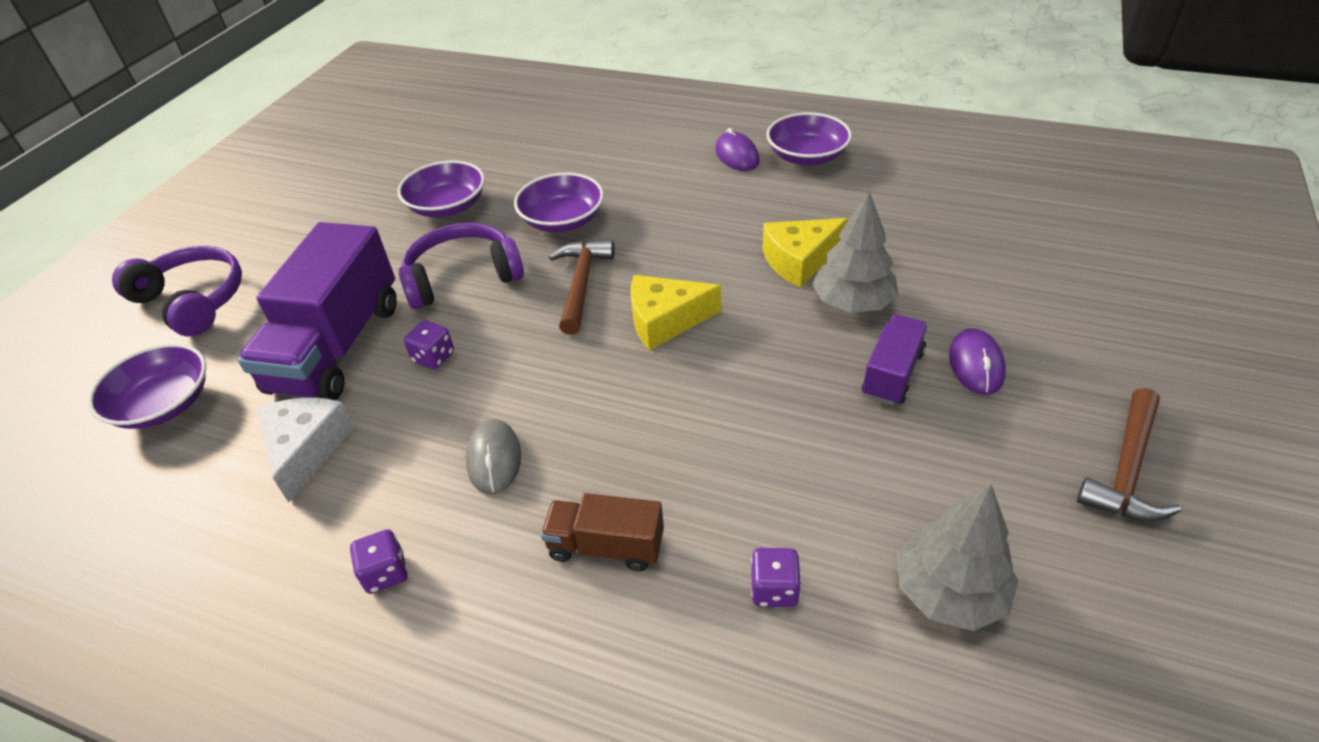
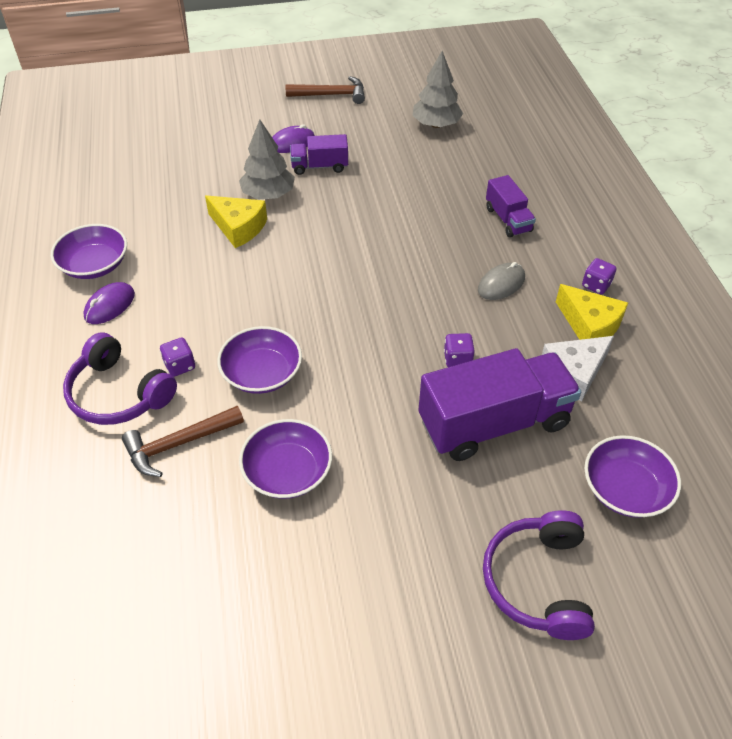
camera: 125 degrees left, 5 degrees up
purple headphones [399,223,524,309] -> purple headphones moved to [63,332,177,425]
brown truck [541,493,664,572] -> purple truck [486,175,536,238]
brown hammer [549,240,615,335] -> brown hammer moved to [122,406,244,477]
yellow cheese [631,275,721,350] -> yellow cheese moved to [556,284,628,340]
purple dice [751,548,801,607] -> purple dice moved to [160,337,195,377]

